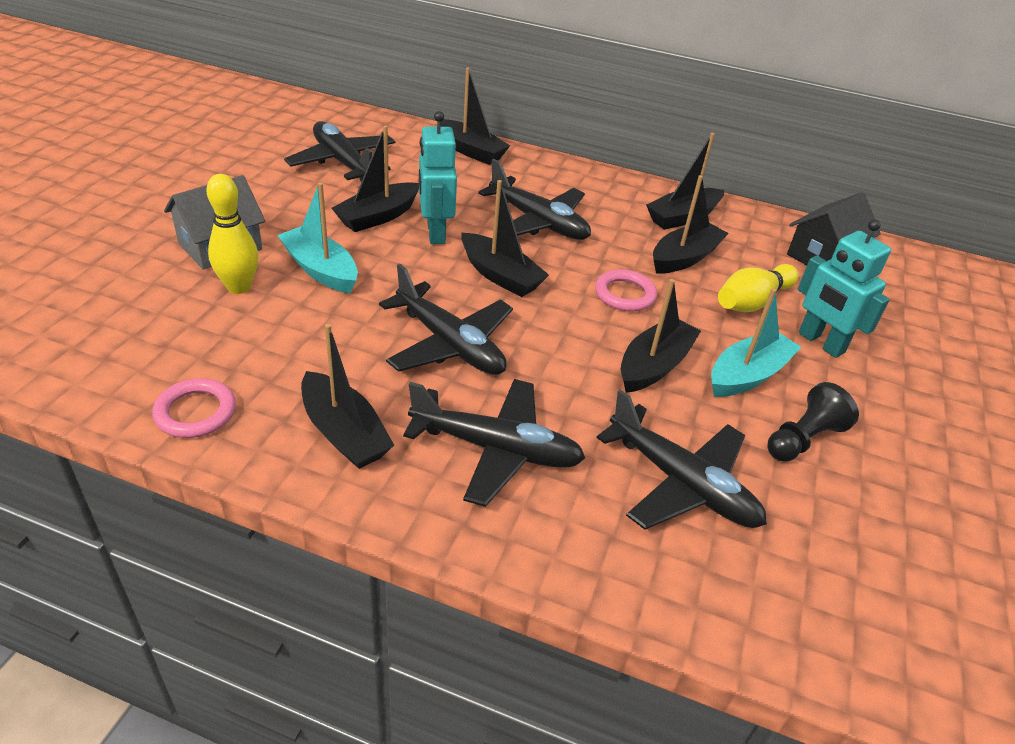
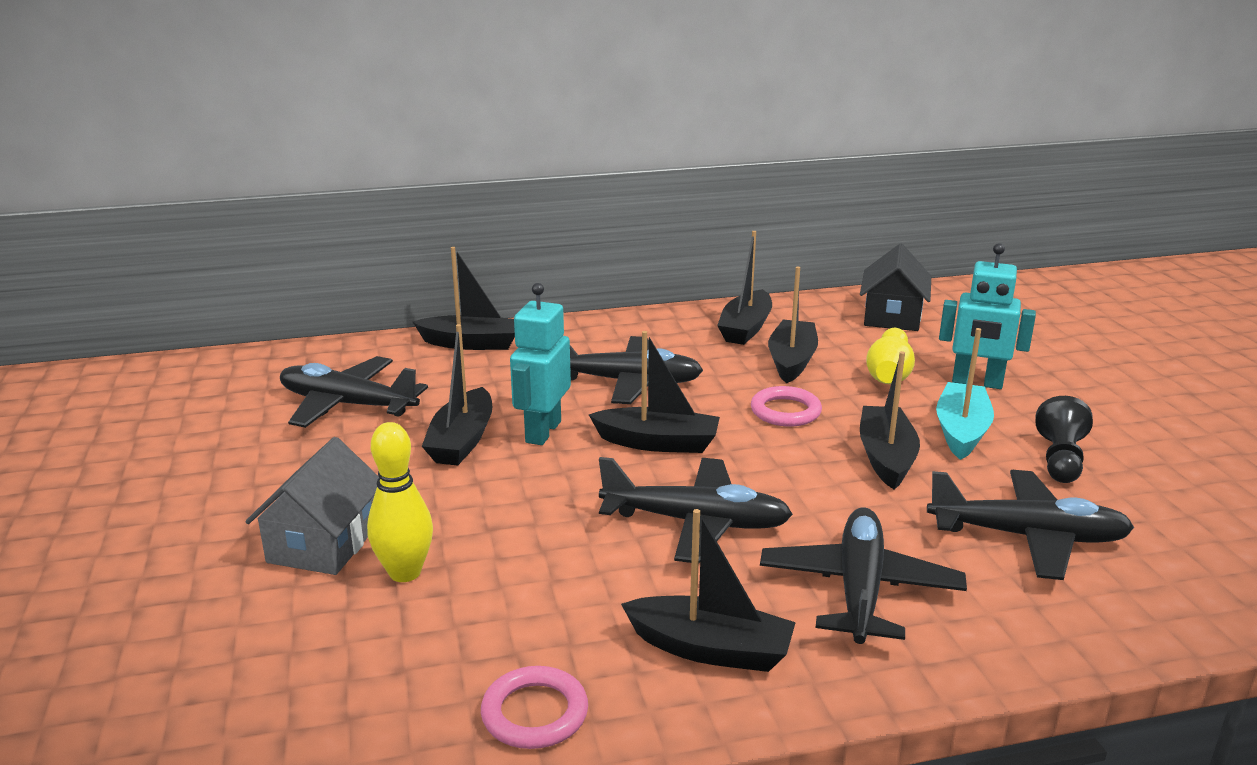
camera: 30 degrees left, 15 degrees down
turquoise boat [277,182,358,293] -> none
black plane [403,379,585,507] -> black plane turned 60 degrees counterclockwise [760,507,967,644]
turquoise robot [419,111,457,244] -> turquoise robot turned 60 degrees clockwise [510,283,571,445]

